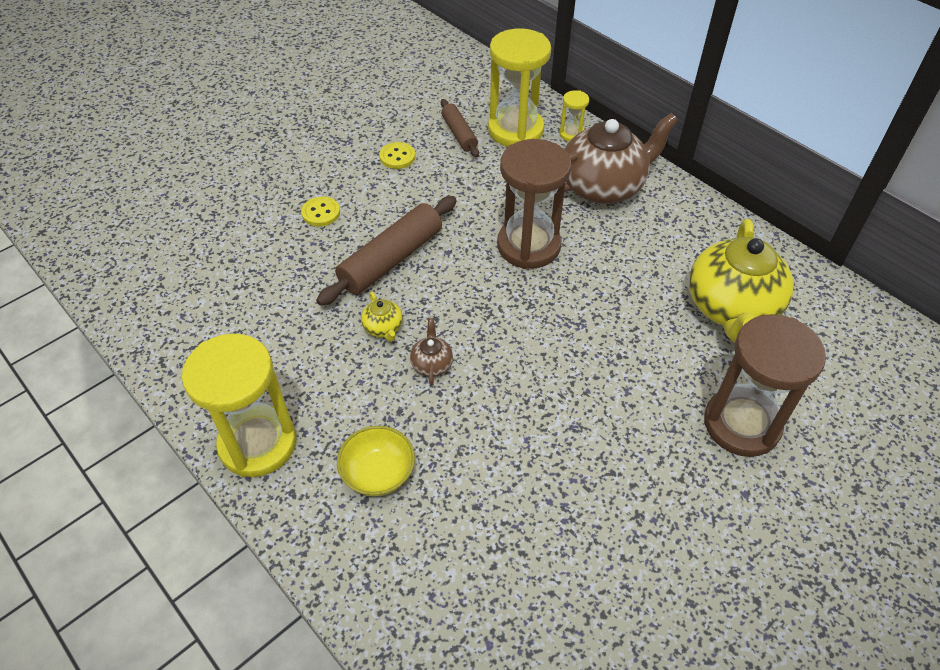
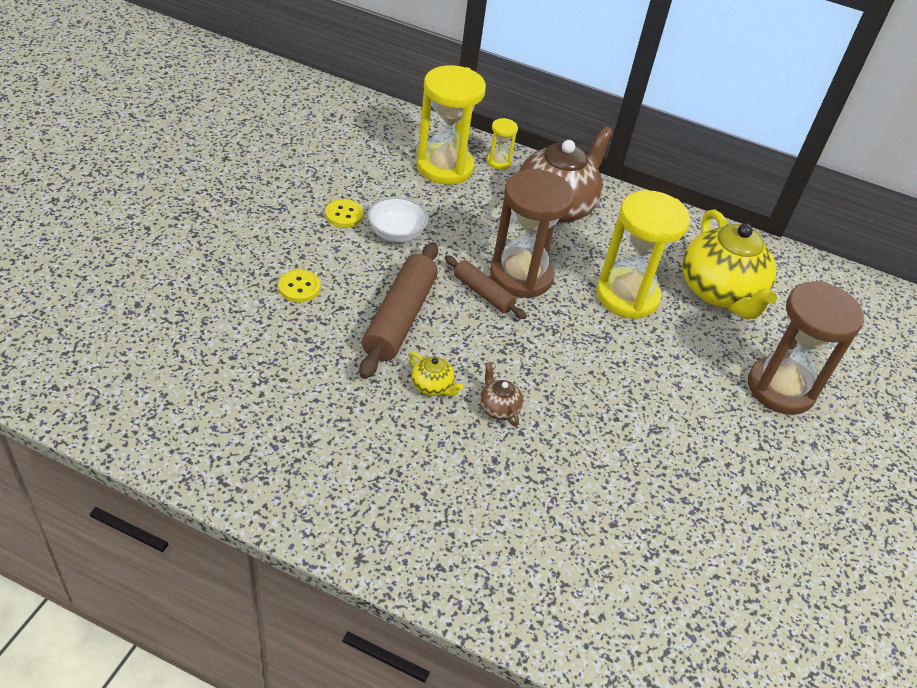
camera: 30 degrees left, 5 degrees down
yellow hourglass [182,334,296,477] -> yellow hourglass moved to [596,190,690,319]
yellow bowl [337,426,415,496] -> none
brown rolling pin [441,99,479,157] -> brown rolling pin moved to [445,255,527,319]
none -> white bowl [367,197,428,243]

